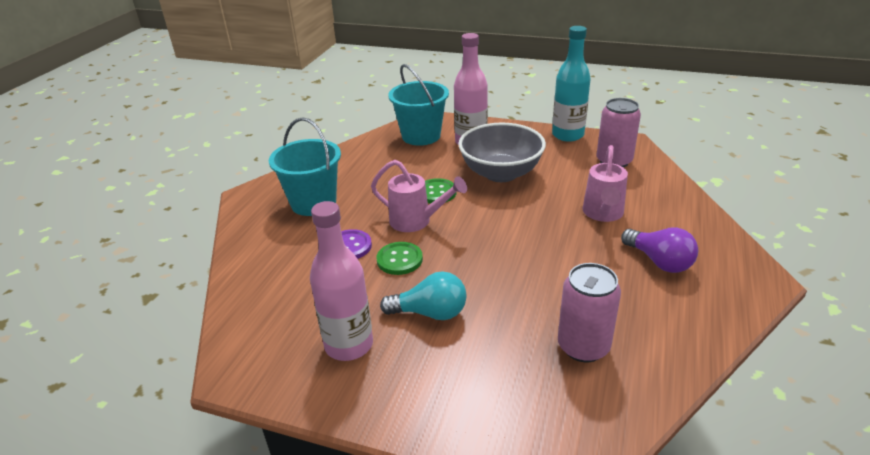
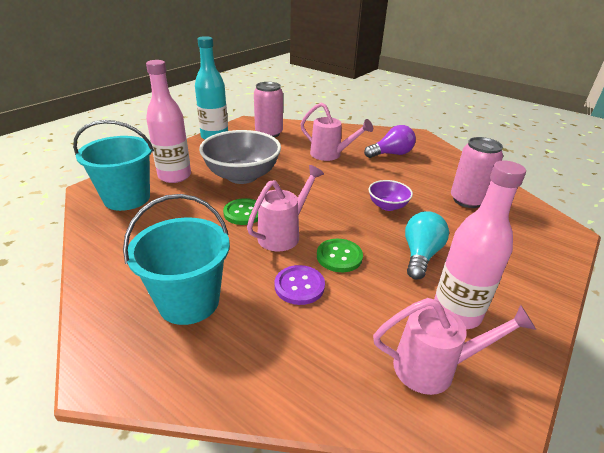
camera: 75 degrees left, 0 degrees up
none -> purple bowl [369,180,413,211]
none -> pink watering can [373,298,536,395]

